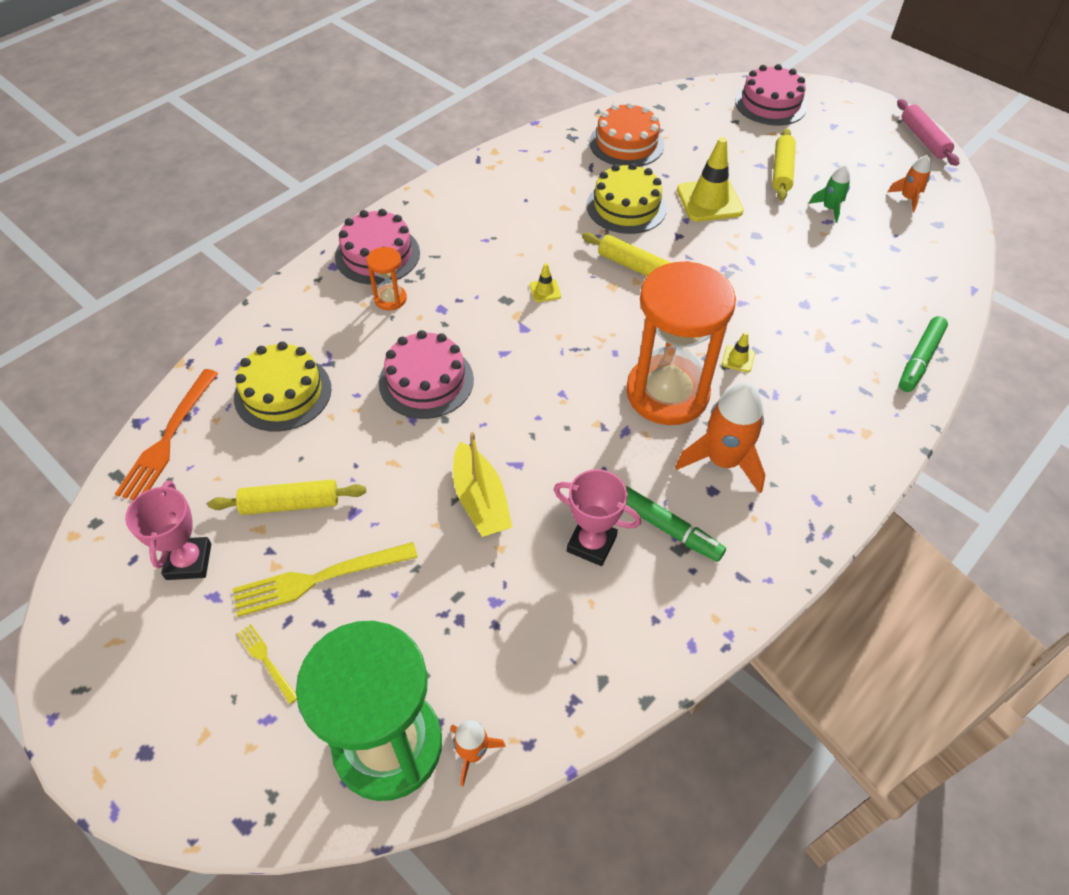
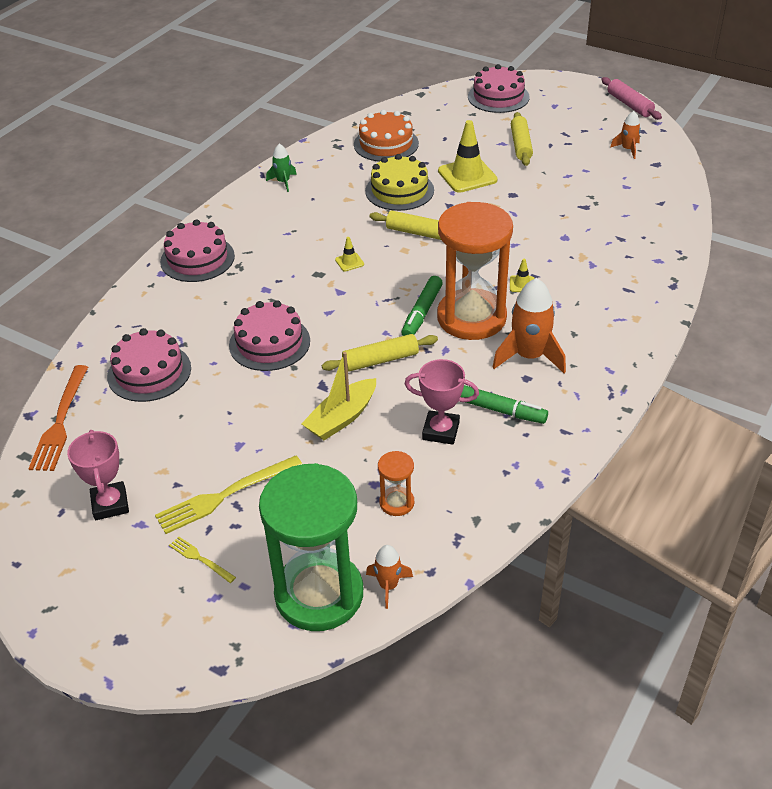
camera: 10 degrees left, 10 degrees down
yellow rolling pin [208,479,366,515] -> yellow rolling pin moved to [322,334,438,372]
yellow cake [234,342,331,432] -> pink cake [107,328,191,402]
orange hourglass [367,247,407,310] -> orange hourglass moved to [378,451,414,516]
yellow boat [453,432,512,537] -> yellow boat turned 75 degrees clockwise [301,352,376,440]
green rocket [809,165,850,223] -> green rocket moved to [266,144,297,192]
green marker [899,316,948,392] -> green marker moved to [401,276,443,336]

